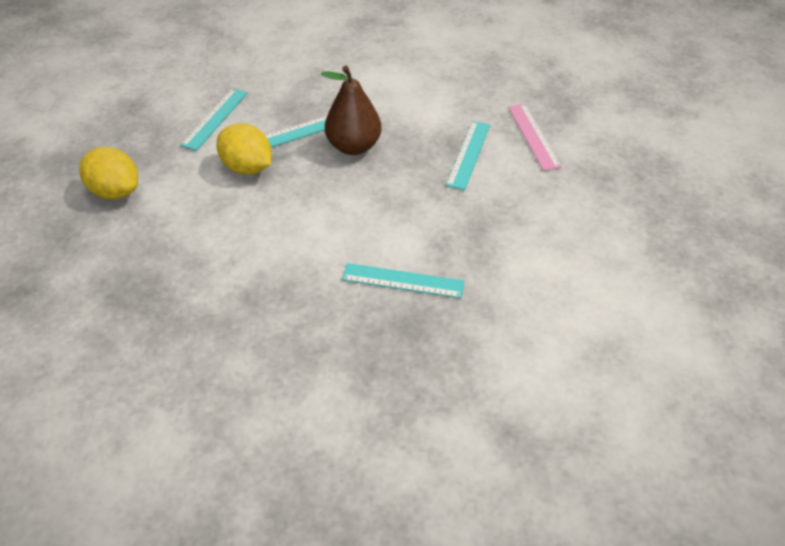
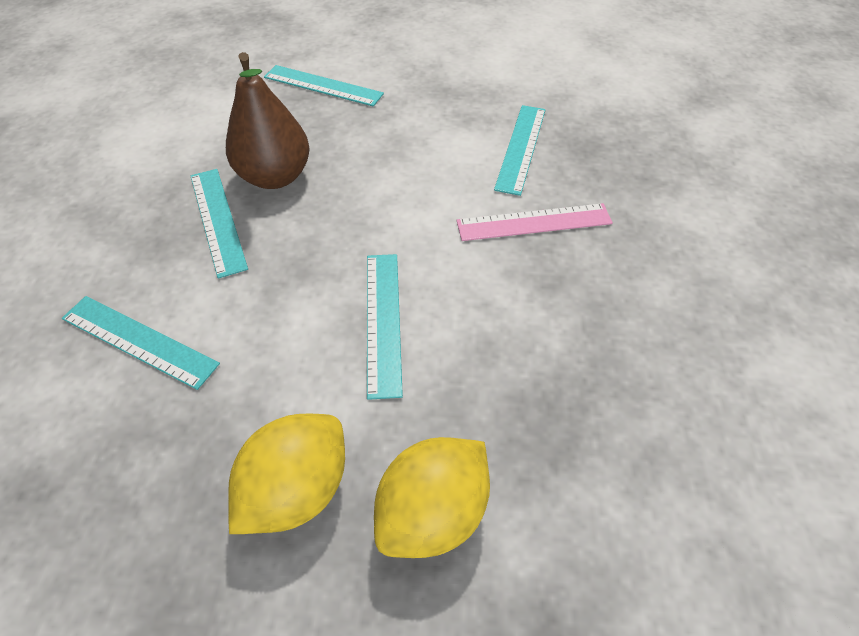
camera: 85 degrees left, 5 degrees up
yellow lemon [217,123,272,175] -> yellow lemon moved to [374,437,490,558]
pink ruler [508,104,562,171] -> pink ruler moved to [457,203,613,241]
none -> turquoise ruler [367,254,403,400]

